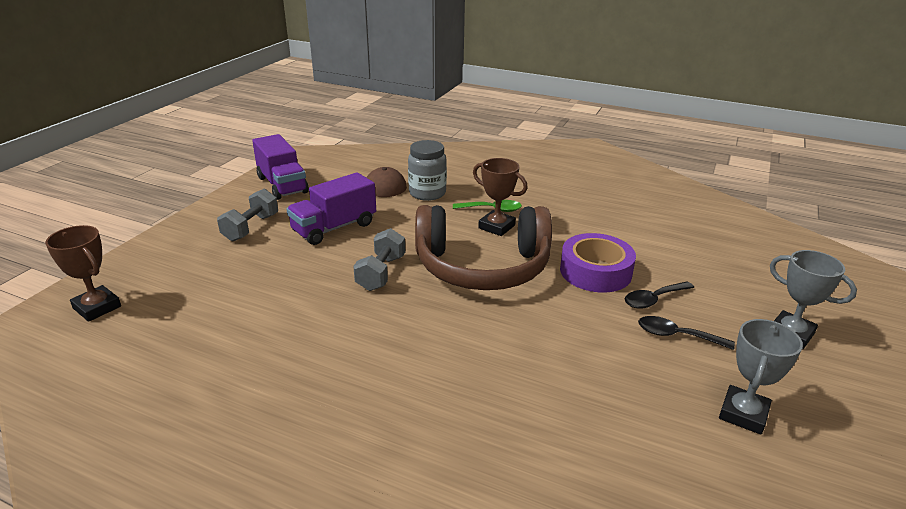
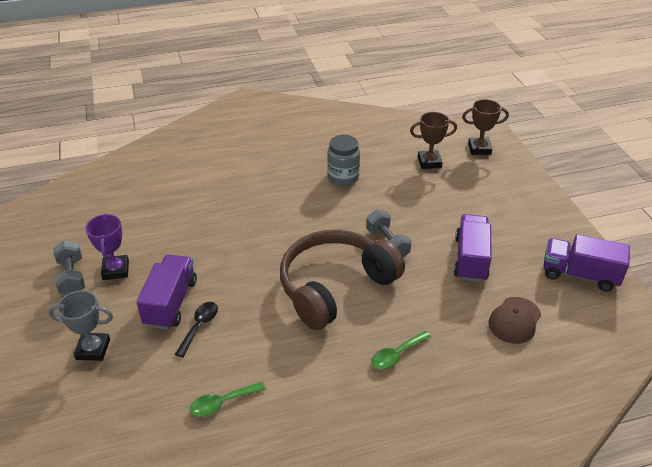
camera: 140 degrees right, 10 degrees up
grey dumbbell [217,189,278,241] -> grey dumbbell moved to [53,241,85,295]
grey jar [408,140,447,201] -> grey jar moved to [327,135,360,186]
brown trophy [473,158,528,236] -> brown trophy moved to [410,112,457,169]
purple tape [560,233,636,293] -> none
black spoon [638,316,735,350] -> purple truck [136,255,197,330]
grey trophy [719,319,803,435] -> purple trophy [85,213,129,280]
none -> green spoon [190,382,266,417]

